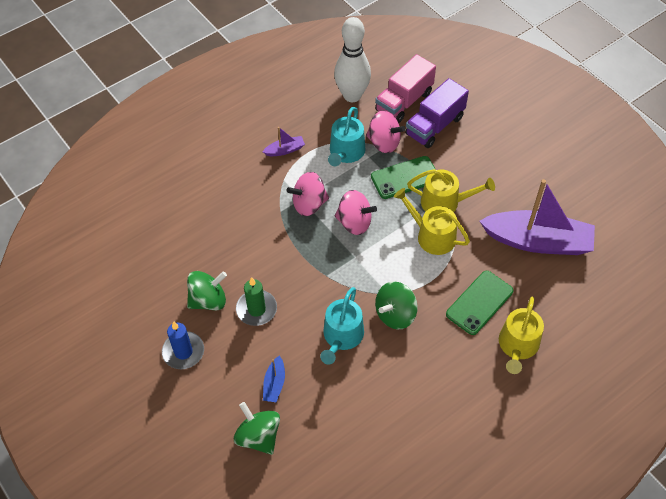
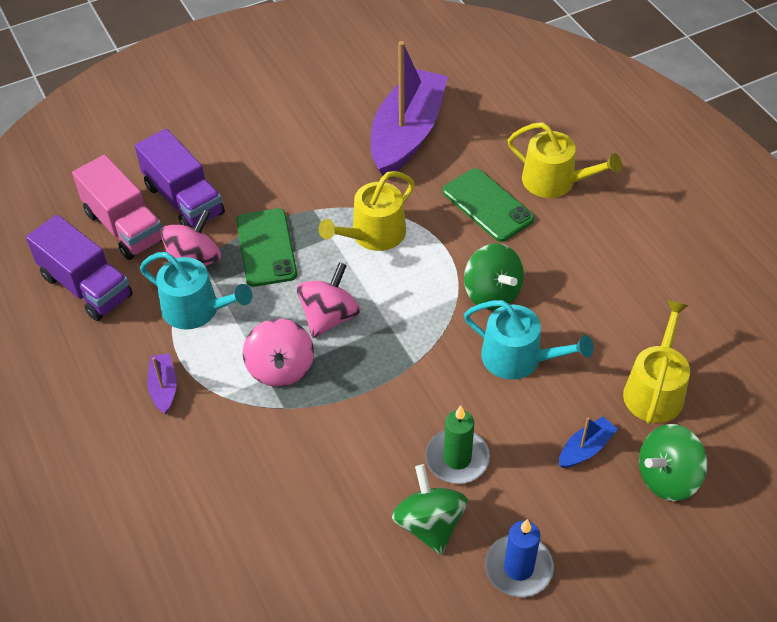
camera: 80 degrees left, 5 degrees down
blue boat [263,355,285,402] -> blue boat turned 60 degrees counterclockwise [559,417,618,468]
white bowling pin [334,17,371,102] -> purple truck [26,215,133,321]
yellow watering can [407,169,495,212] -> yellow watering can moved to [623,300,690,424]

